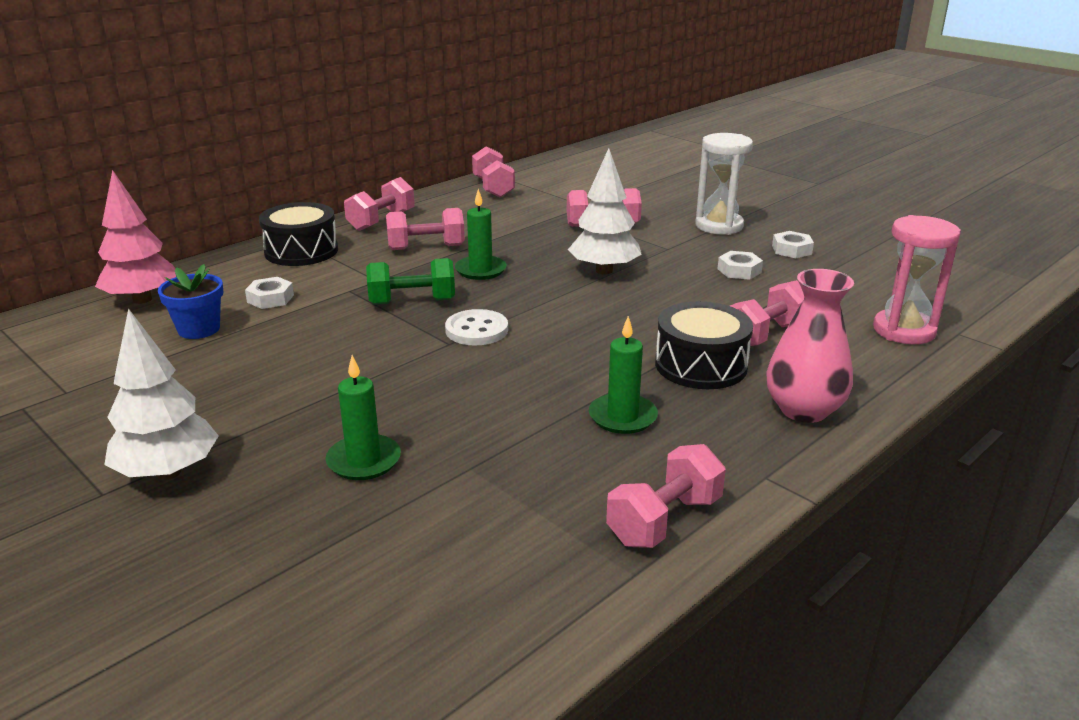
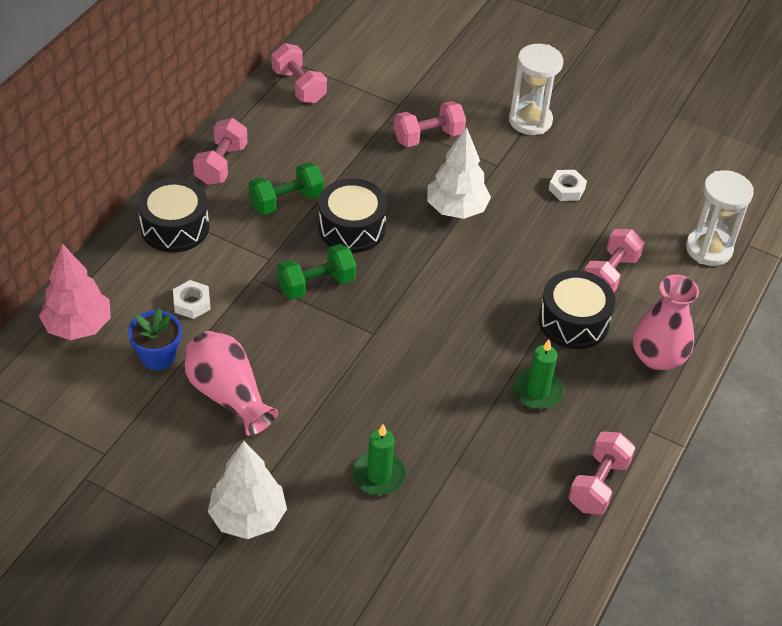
camera: 20 degrees left, 20 degrees up
pink dumbbell [386,208,465,250] -> green dumbbell [249,162,324,215]
white button [445,309,508,346] -> none
green candle [455,189,507,280] -> black drum [318,178,387,253]
white nut [772,231,814,258] -> none
pink hourglass [873,215,961,344] -> white hourglass [686,170,754,266]
none -> pink vase [185,331,278,436]

